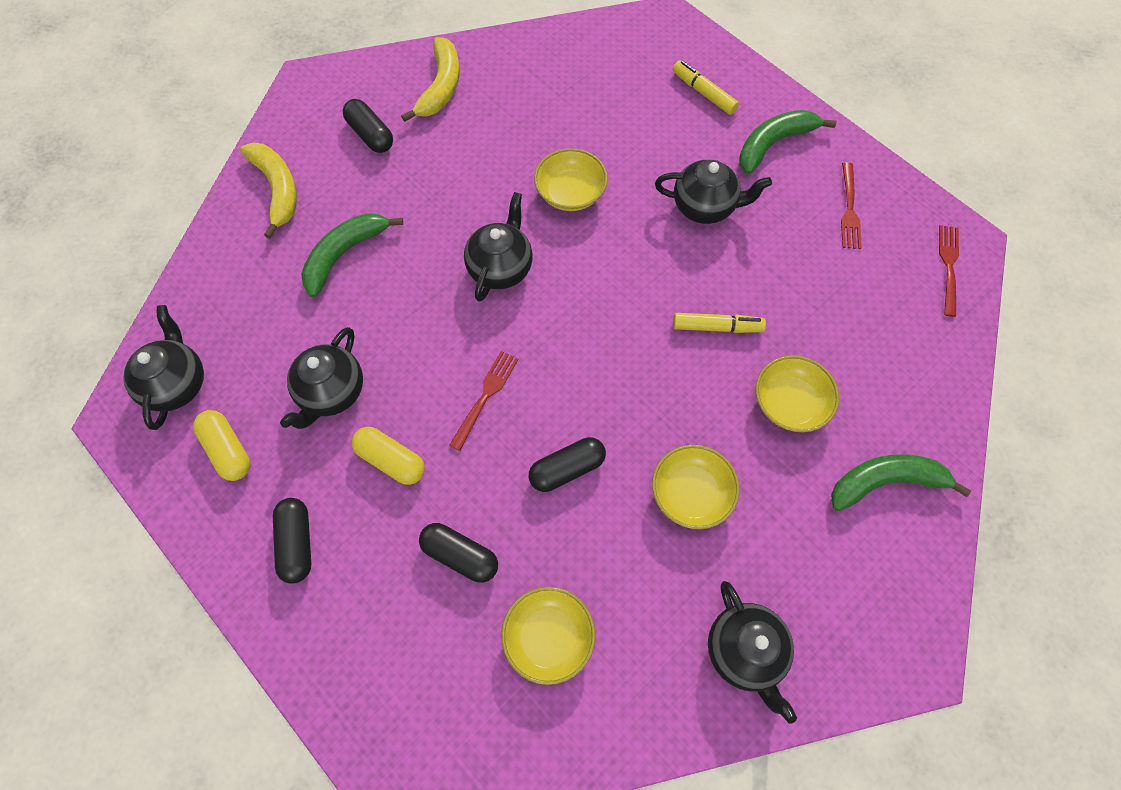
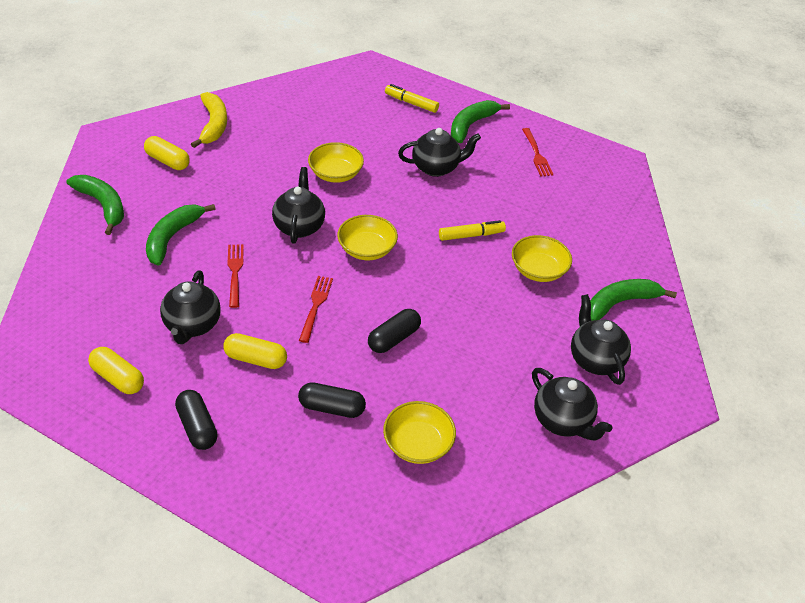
camera: 20 degrees left, 20 degrees down
black teapot [123,305,204,430] -> black teapot moved to [571,294,631,385]
yellow banana [240,142,297,239] -> green banana [66,175,124,235]
black capsule [343,99,393,153] -> yellow capsule [144,136,190,170]
yellow bowl [652,445,740,529] -> yellow bowl moved to [337,215,398,260]
red fork [939,225,959,317] -> red fork moved to [228,244,244,308]

